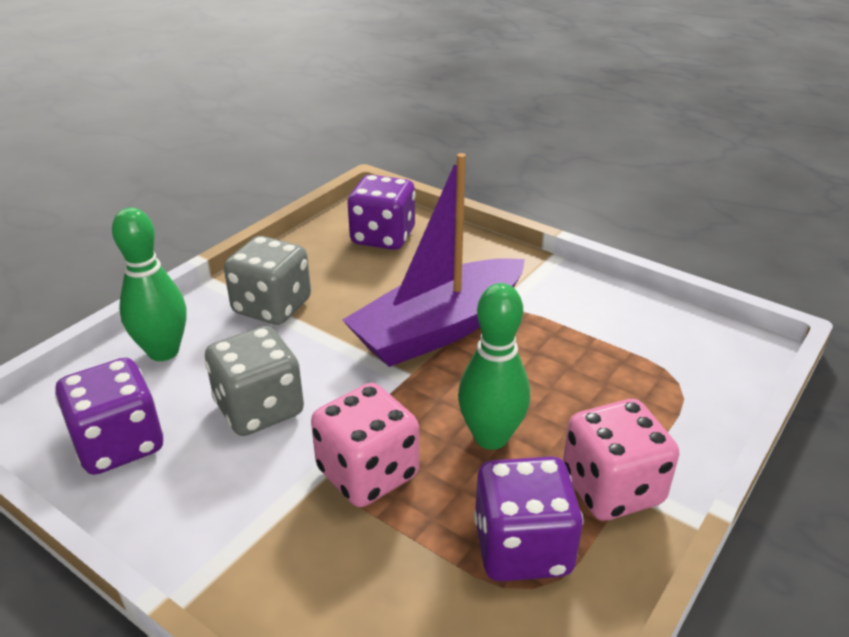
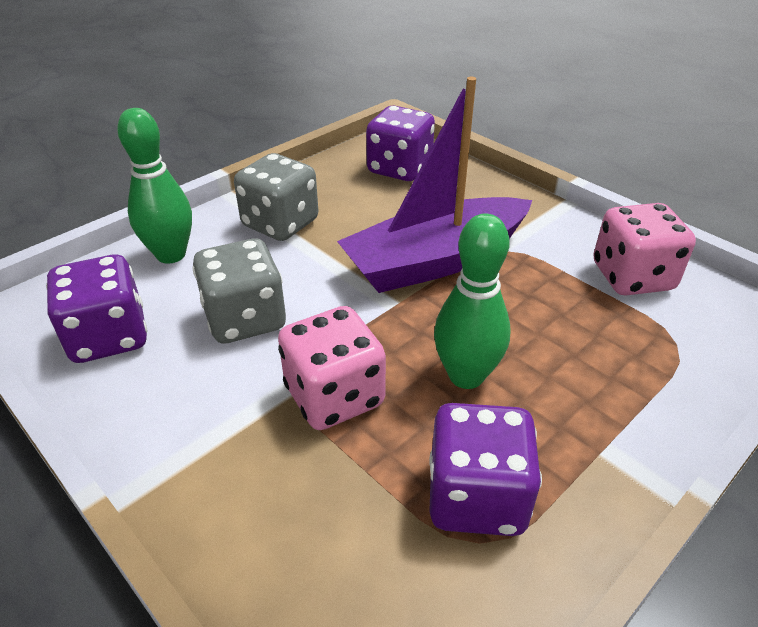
camera: 10 degrees right, 5 degrees up
pink dice [563,399,679,521] -> pink dice moved to [594,203,696,295]

